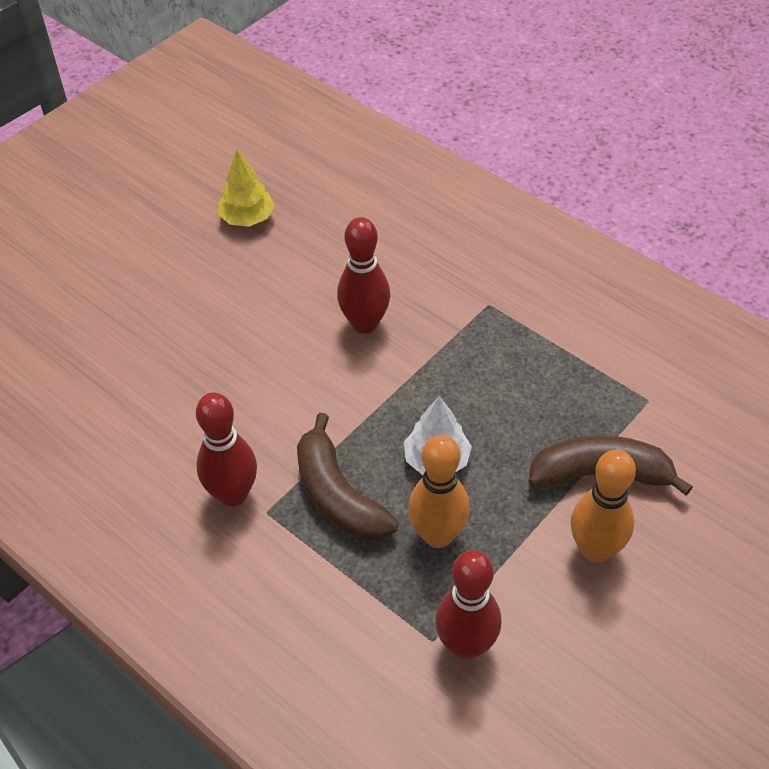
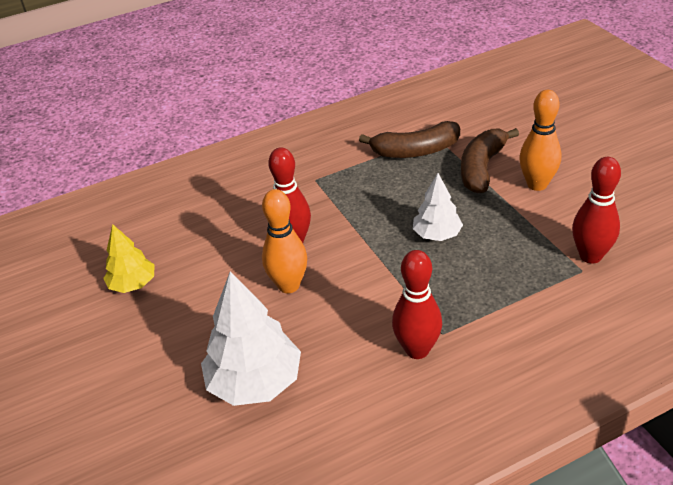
camera: 65 degrees left, 10 degrees down
brown banana [297,413,398,540] -> brown banana moved to [359,121,460,158]
orange bowling pin [408,435,470,548] -> orange bowling pin moved to [262,189,307,293]
none -> white tree [201,271,301,406]

